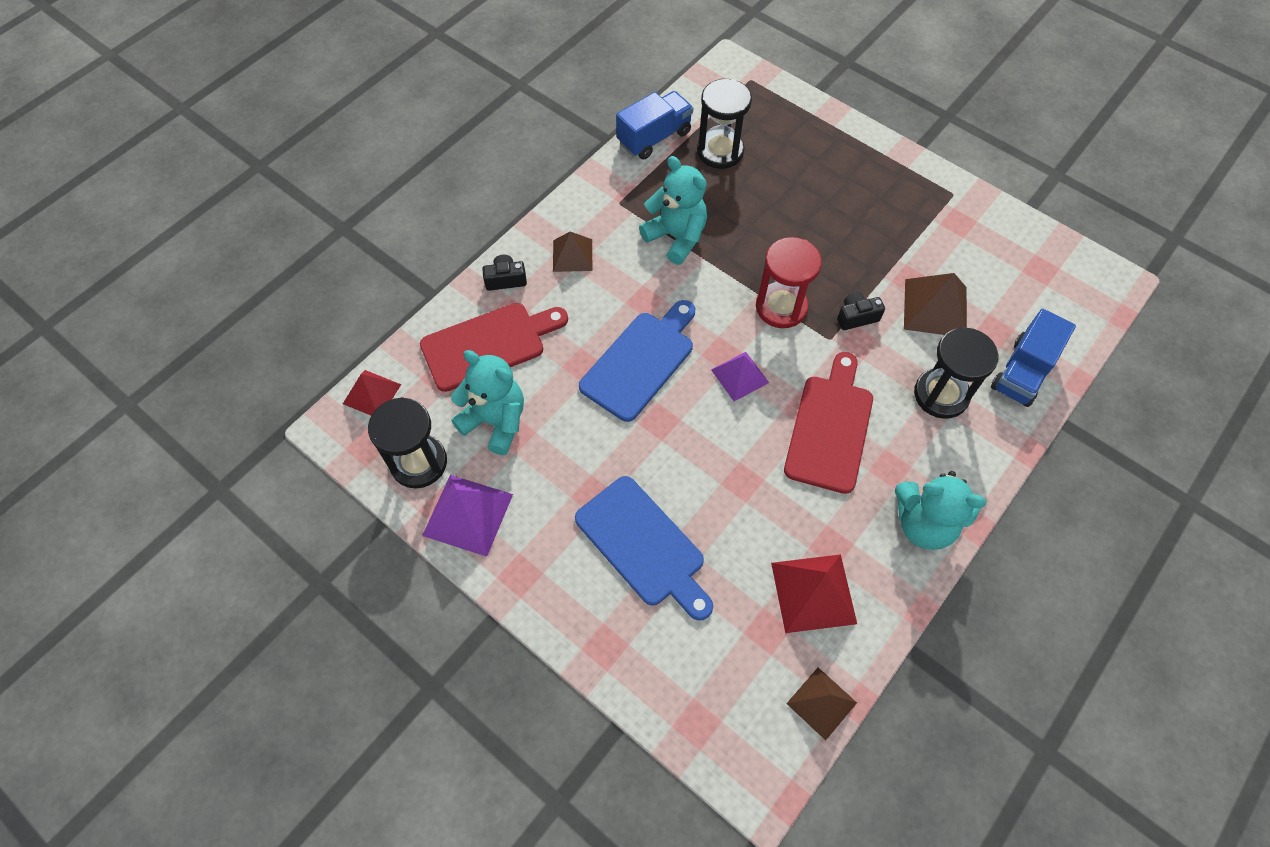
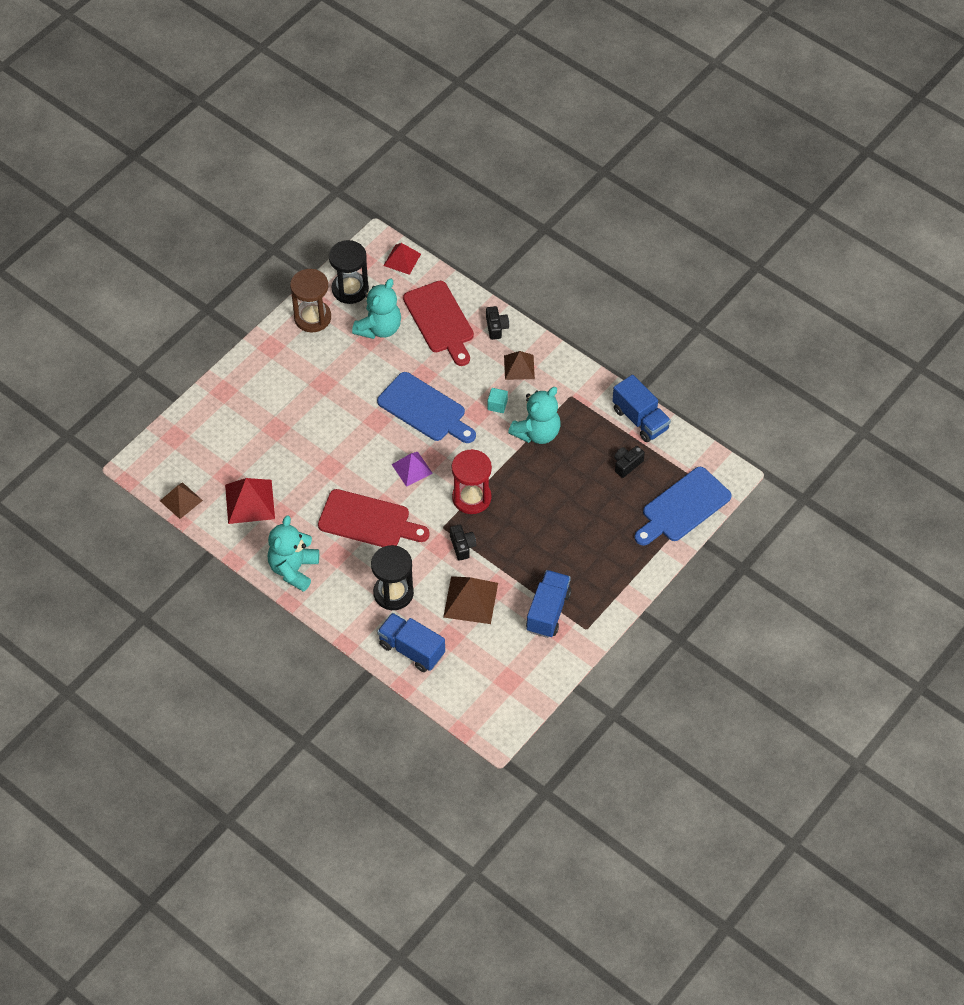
camera: 90 degrees right, 5 degrees down
purple pyramid [422,475,513,557] -> brown hourglass [290,269,331,332]
blue cutting board [575,476,713,620] -> blue cutting board moved to [634,467,732,546]
black hourglass [697,79,752,169] -> black camera [614,446,645,478]
none -> turquoise cube [487,388,508,413]
none -> blue truck [526,570,571,638]

